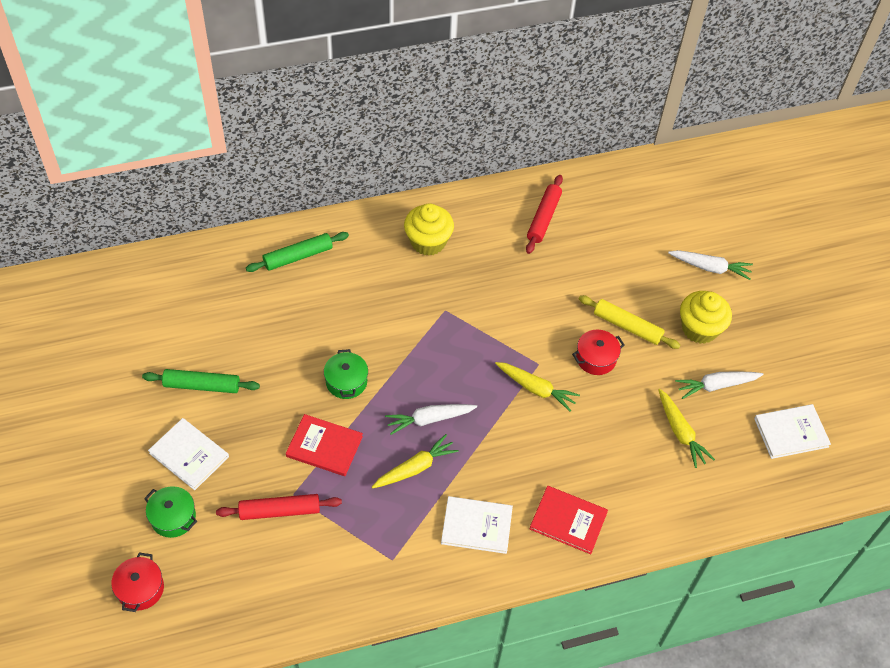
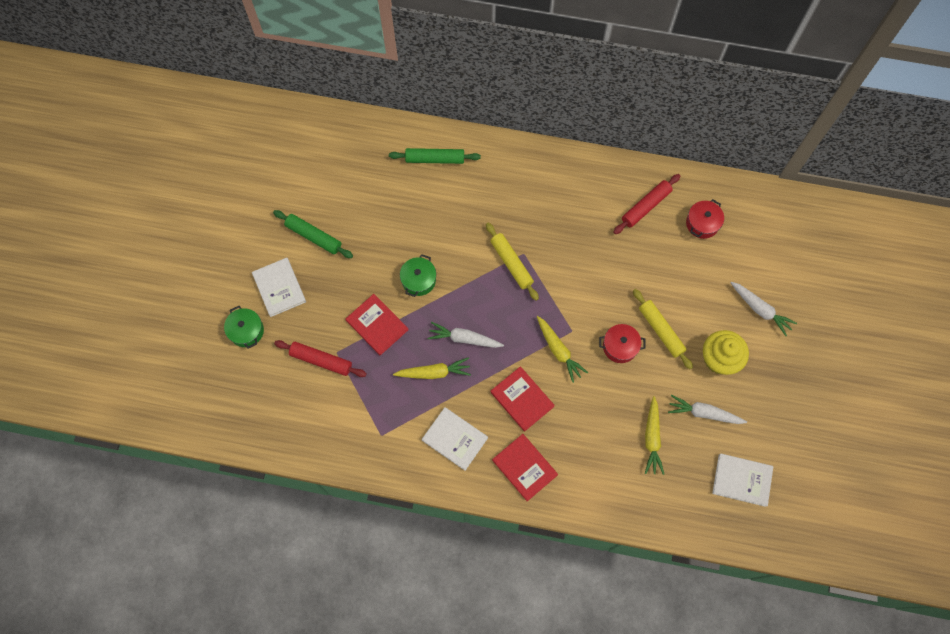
camera: 30 degrees right, 15 degrees up
red pot [111,552,164,612] -> red pot moved to [686,199,724,239]
yellow cupcake [404,203,454,256] -> none
none -> yellow rolling pin [486,223,539,301]
none -> red book [490,366,555,432]

